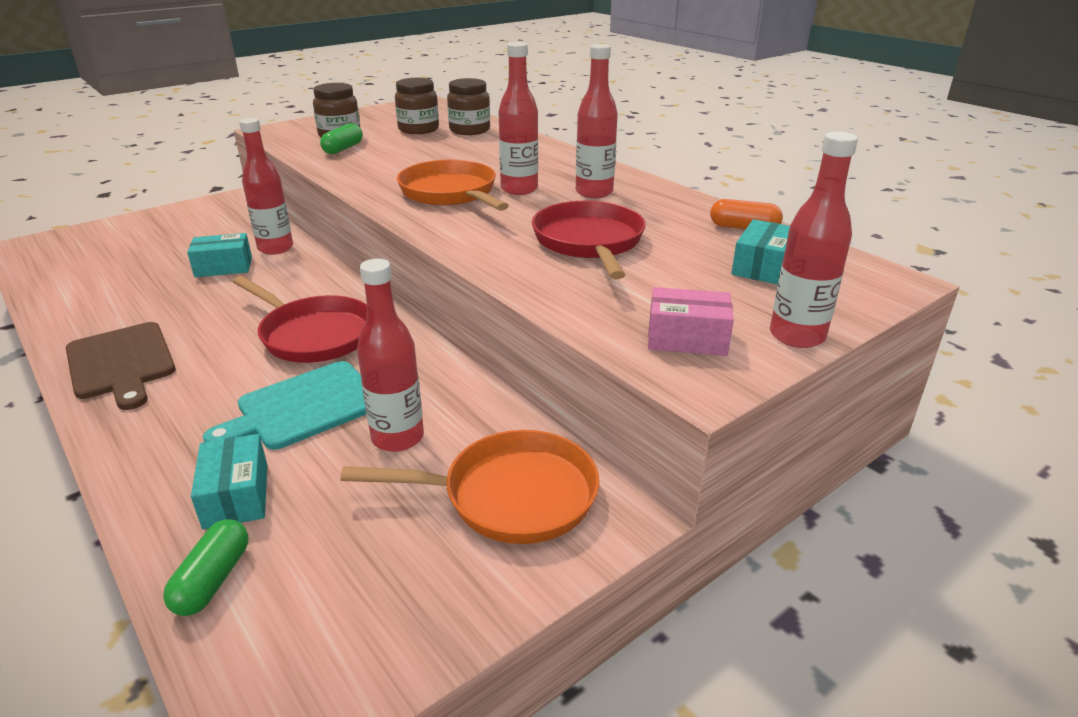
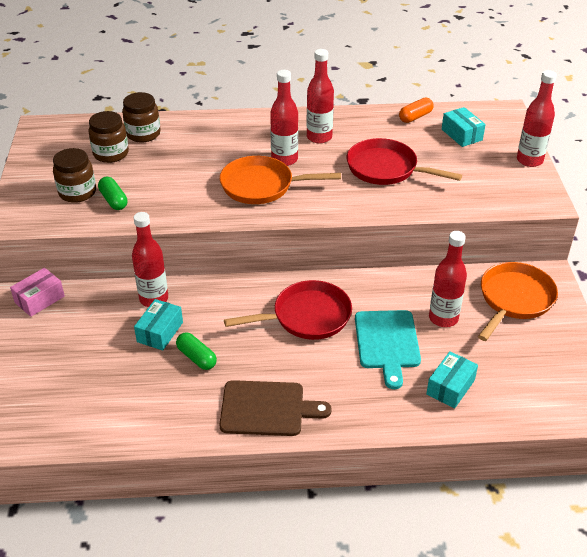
camera: 55 degrees left, 10 degrees up
green capsule [163,519,248,616] -> green capsule moved to [176,332,217,370]
turquoise box [191,434,268,530] -> turquoise box turned 75 degrees counterclockwise [426,351,478,409]
pink box [648,287,734,356] -> pink box moved to [10,268,65,317]

